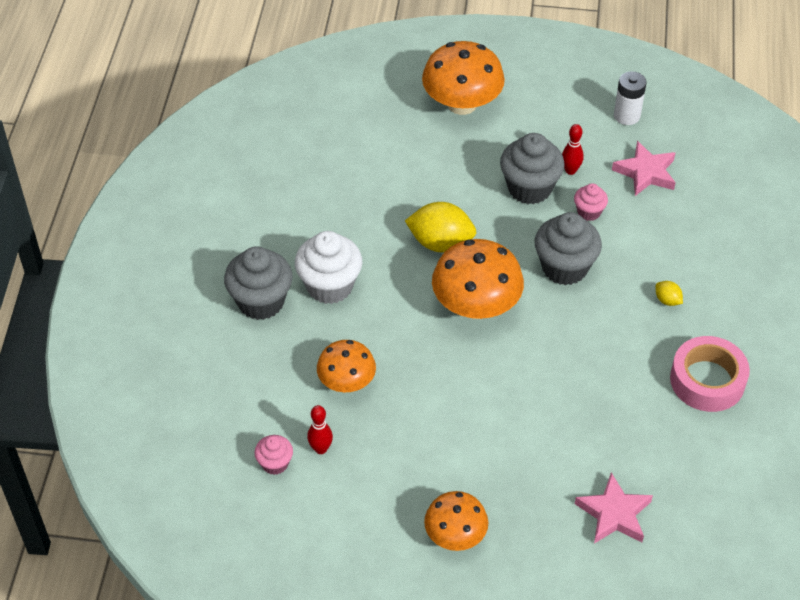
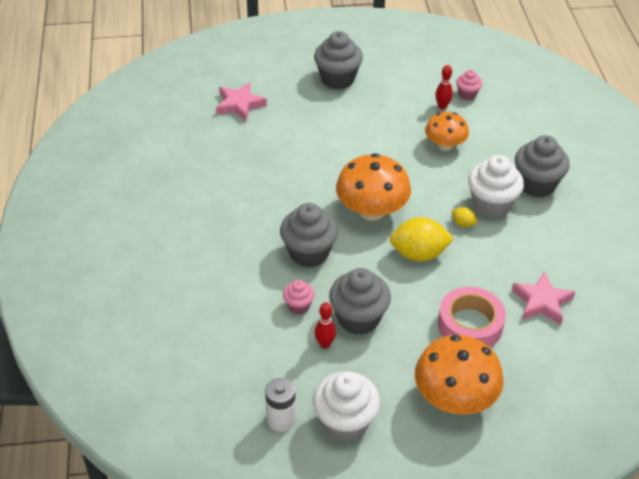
camera: 165 degrees right, 5 degrees down
orange mushroom [424,491,488,551] -> grey cupcake [314,31,363,90]
pink star [612,141,676,196] -> pink star moved to [512,271,575,325]
yellow lemon [656,281,683,306] -> yellow lemon moved to [451,207,477,227]
pink tape [670,336,750,412] -> pink tape moved to [438,287,506,348]
none -> white cupcake [313,371,380,442]

